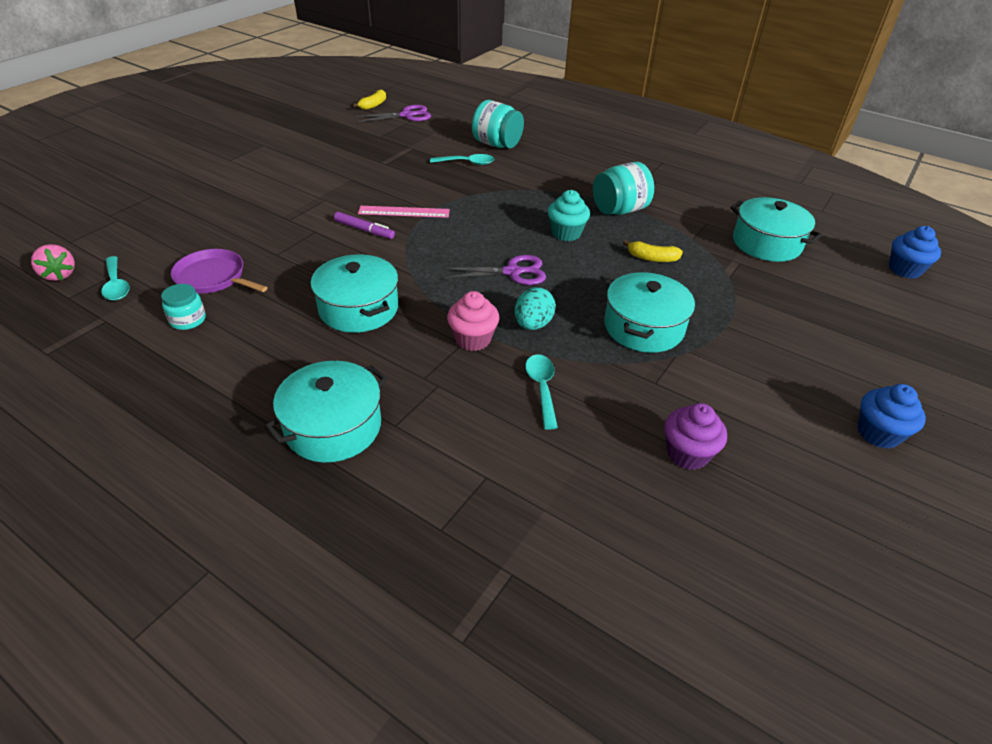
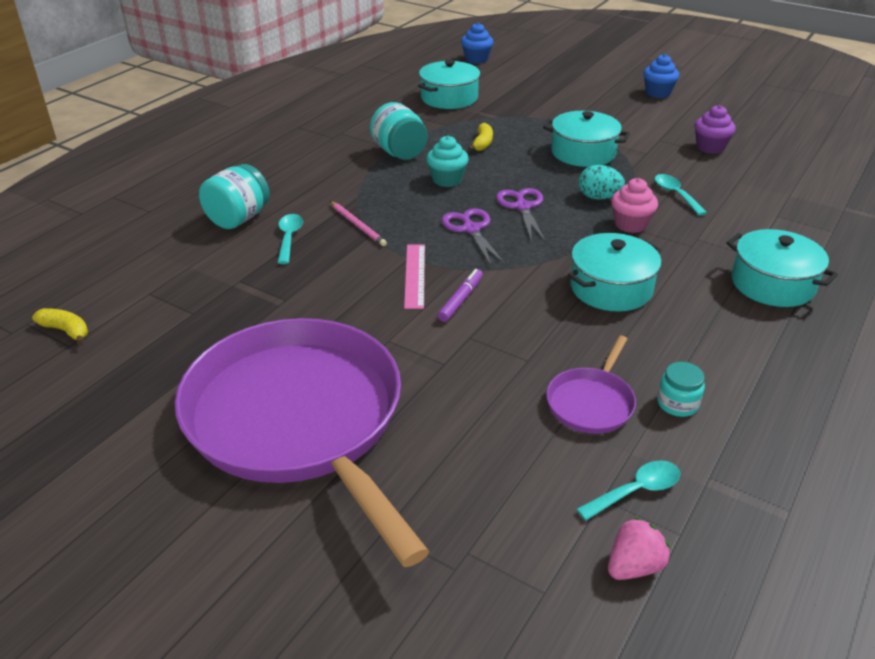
camera: 90 degrees left, 5 degrees down
purple scissors [356,105,431,122] -> purple scissors moved to [442,208,505,265]
turquoise spoon [525,354,558,430] -> turquoise spoon turned 75 degrees clockwise [655,174,707,216]
none -> purple pan [175,318,430,567]
none -> pink pencil [330,201,387,246]

